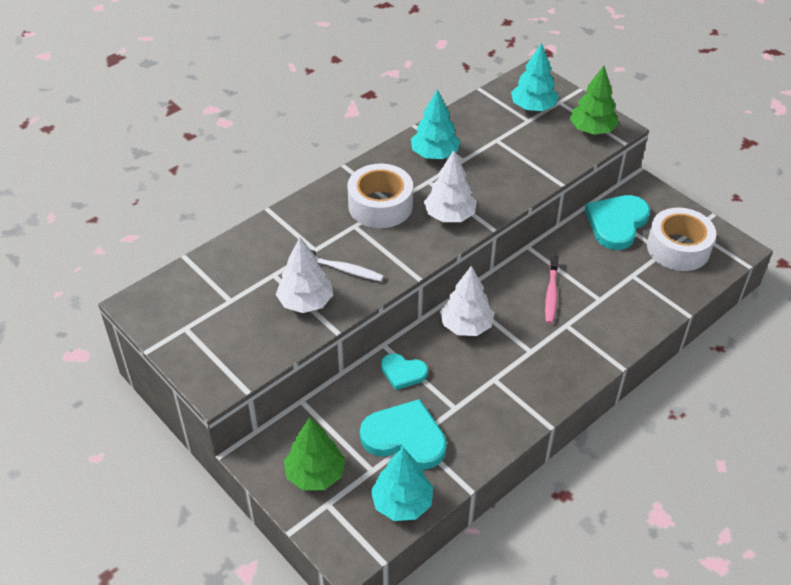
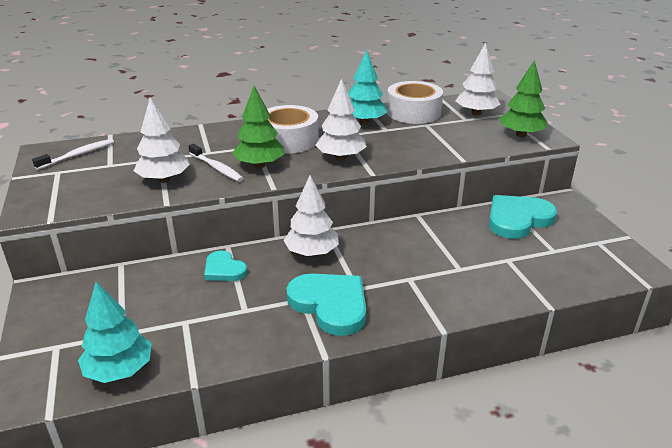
camera: 25 degrees right, 15 degrees down
green tree [284,417,345,490] -> green tree moved to [232,86,284,168]
turquoise heart [360,399,447,470] -> turquoise heart moved to [286,274,366,336]
turquoise tree [511,43,559,111] -> white tree [456,43,501,116]
pink toothbrush [545,255,558,324] -> none
white tape [647,208,716,271] -> white tape moved to [387,81,443,124]
none -> white toothbrush [32,139,114,170]

